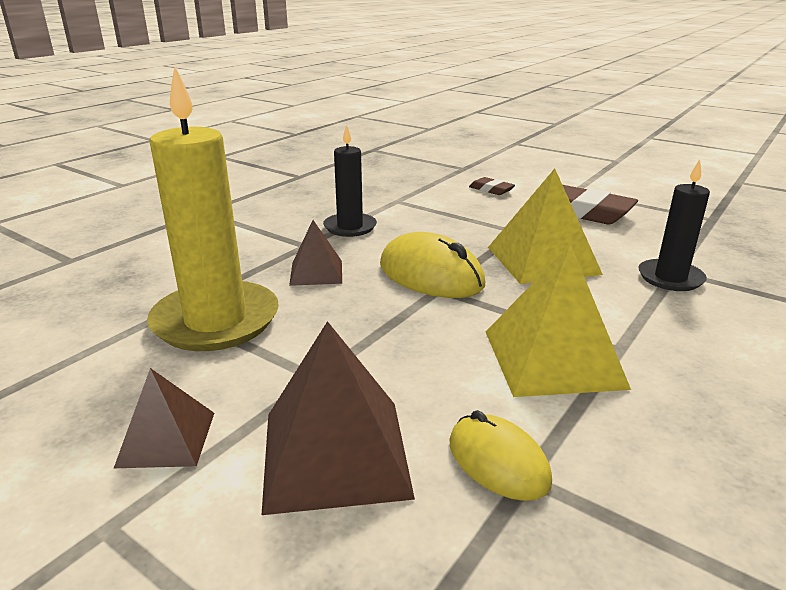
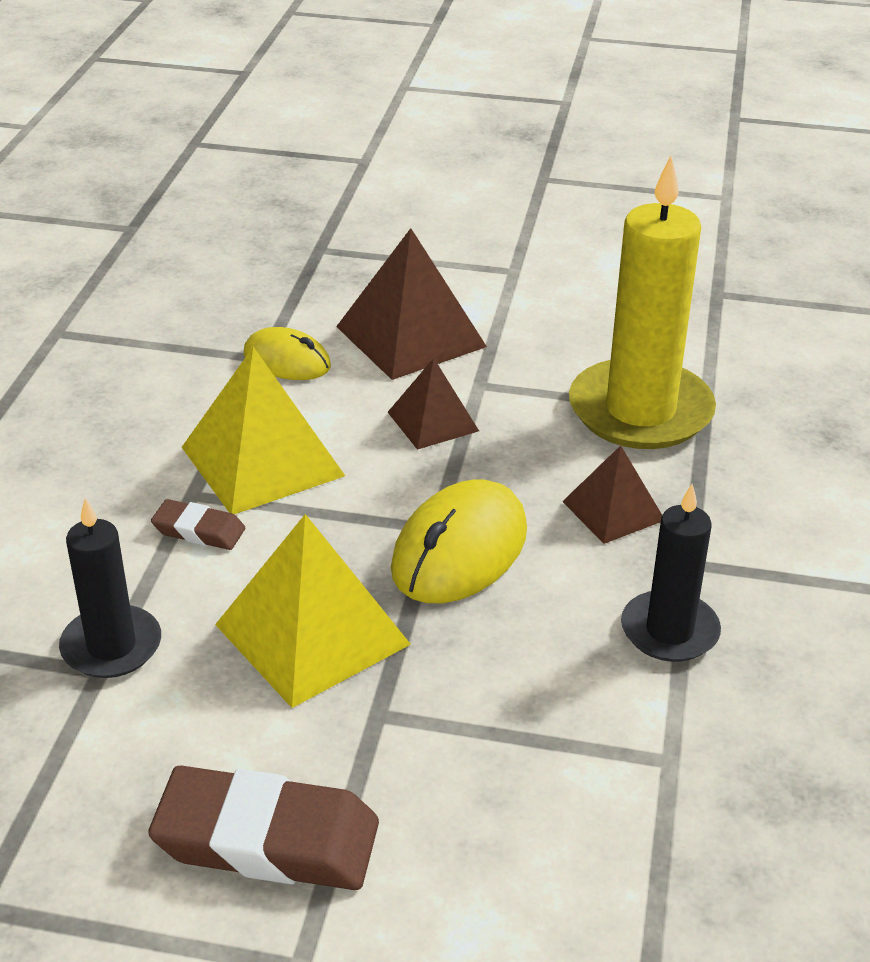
camera: 155 degrees right, 10 degrees up
brown pyramid [114,368,214,468] -> brown pyramid moved to [388,358,479,450]
yellow mouse [380,232,485,298] -> yellow mouse turned 75 degrees counterclockwise [391,479,527,603]
brown eraser [469,177,515,195] -> brown eraser moved to [151,499,245,550]

